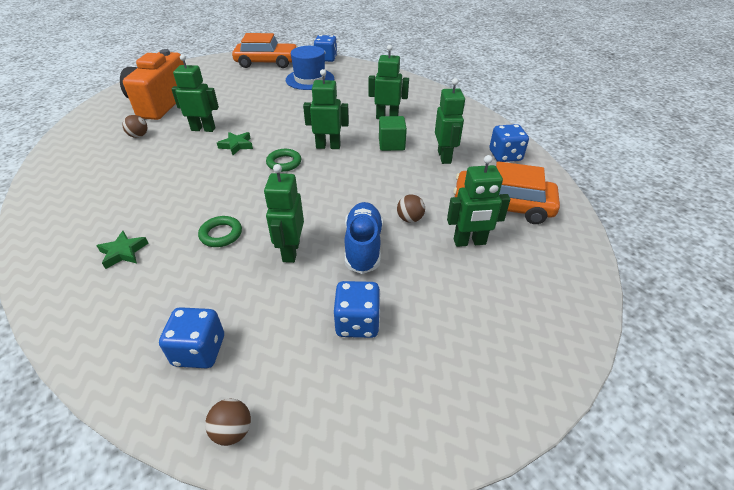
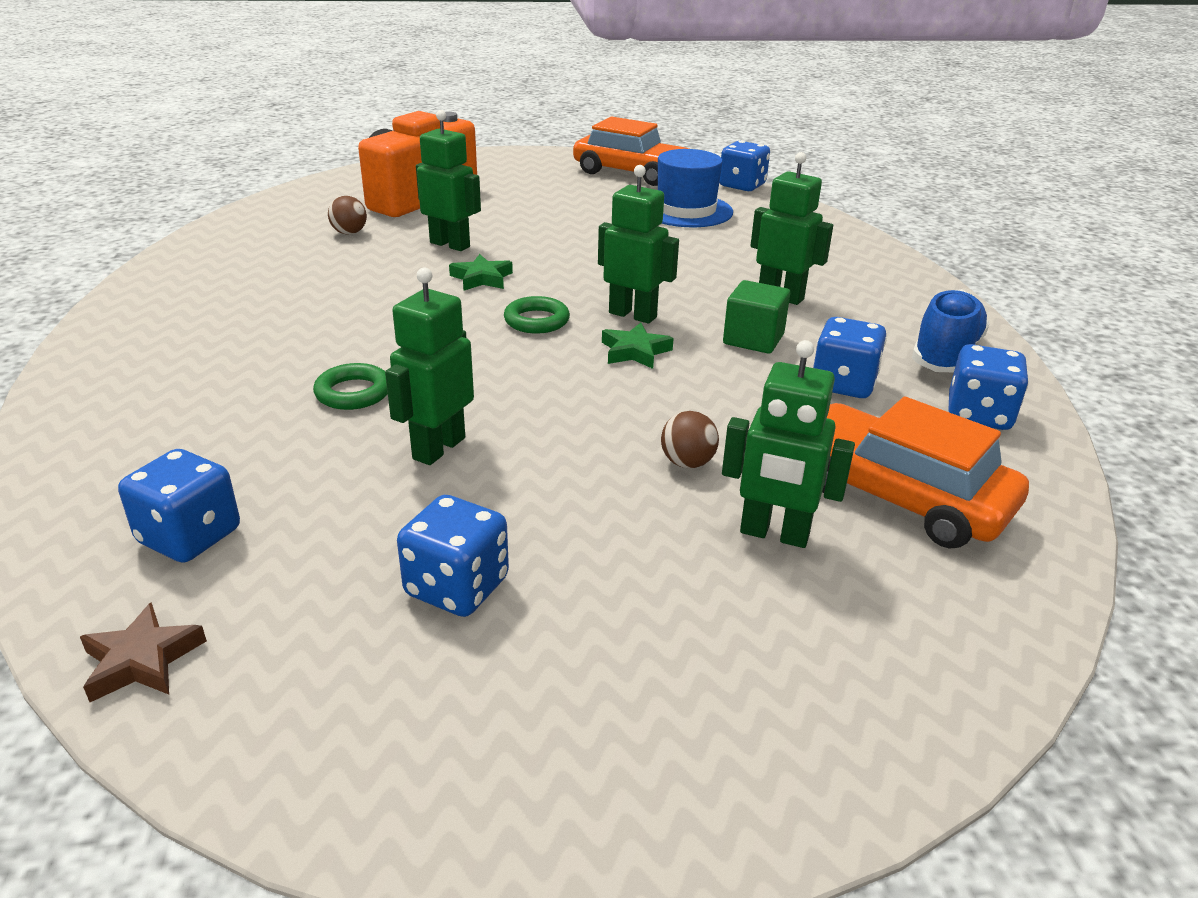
camera: 25 degrees right, 10 degrees down
green star [96,231,149,269] -> green star moved to [602,323,674,369]
brown ball [205,399,251,446] -> brown star [80,602,207,702]
blue shoe [345,202,383,274] -> blue shoe moved to [912,289,989,372]
green robot [435,78,465,164] -> blue dice [813,317,887,398]

